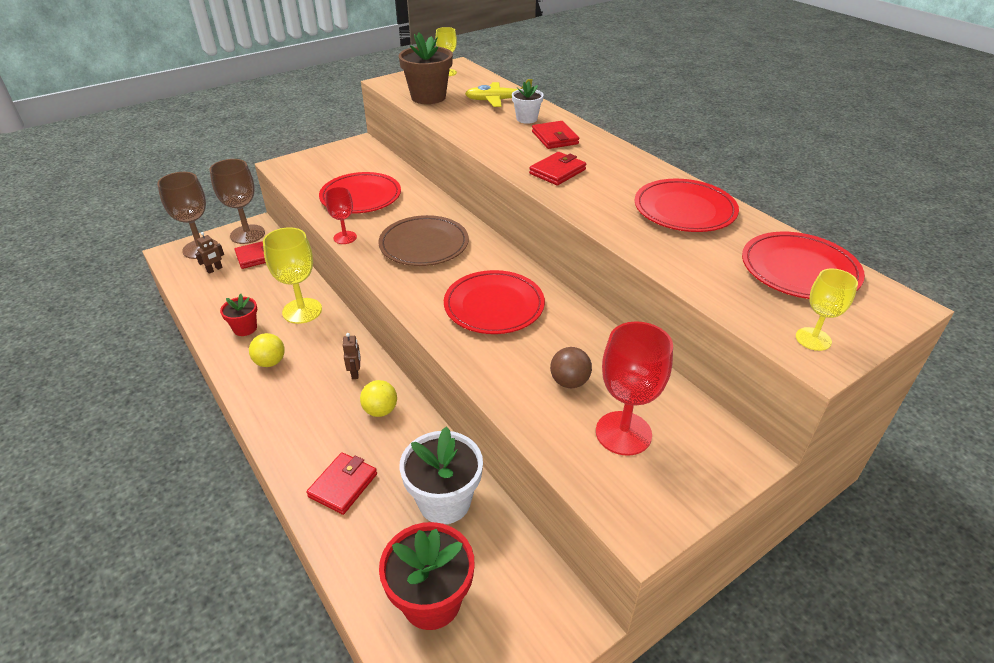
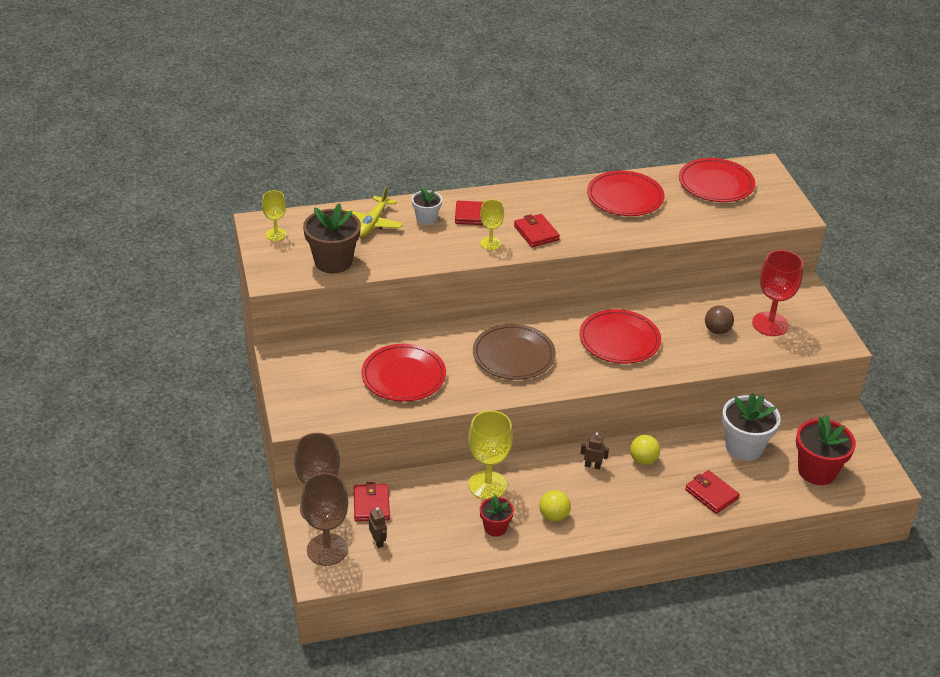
camera: 70 degrees left, 0 degrees up
red goblet [325,187,357,244] -> none
yellow goblet [796,268,858,351] -> yellow goblet moved to [480,199,504,250]

